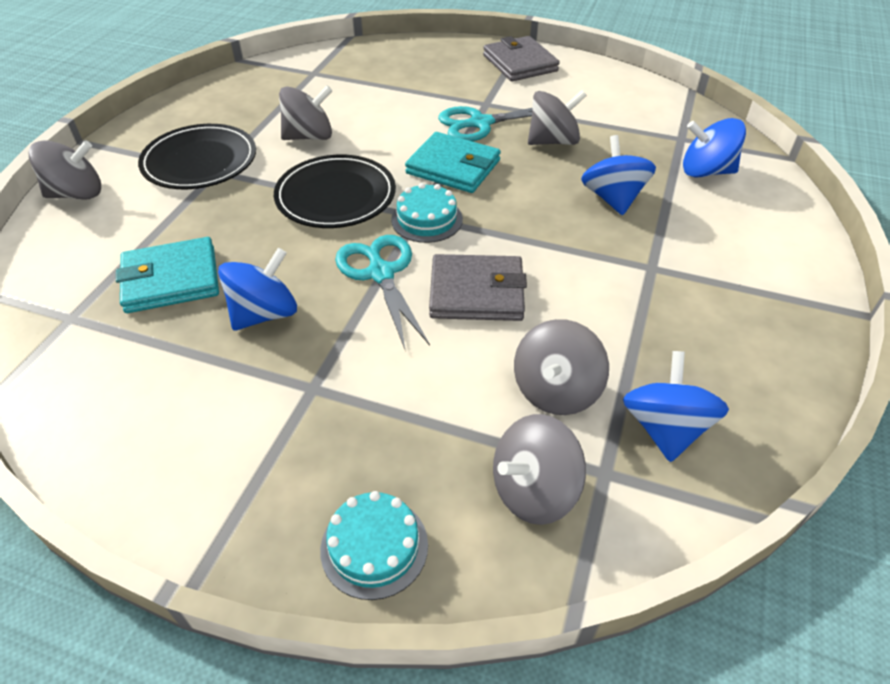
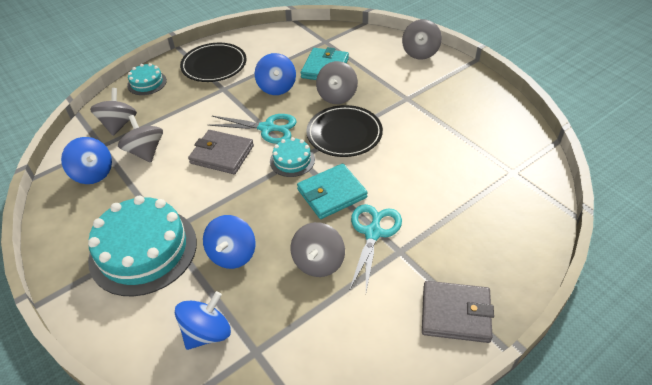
camera: 125 degrees right, 0 degrees up
black plate [138,124,256,189] -> black plate moved to [180,43,246,82]
grey spinning top [279,85,332,140] -> grey spinning top moved to [316,61,358,104]
grey wallet [429,254,527,321] -> grey wallet turned 75 degrees clockwise [188,130,254,174]
blue spinning top [581,135,656,215] -> blue spinning top turned 75 degrees clockwise [203,215,256,269]
none -> turquoise cake [88,195,197,296]

